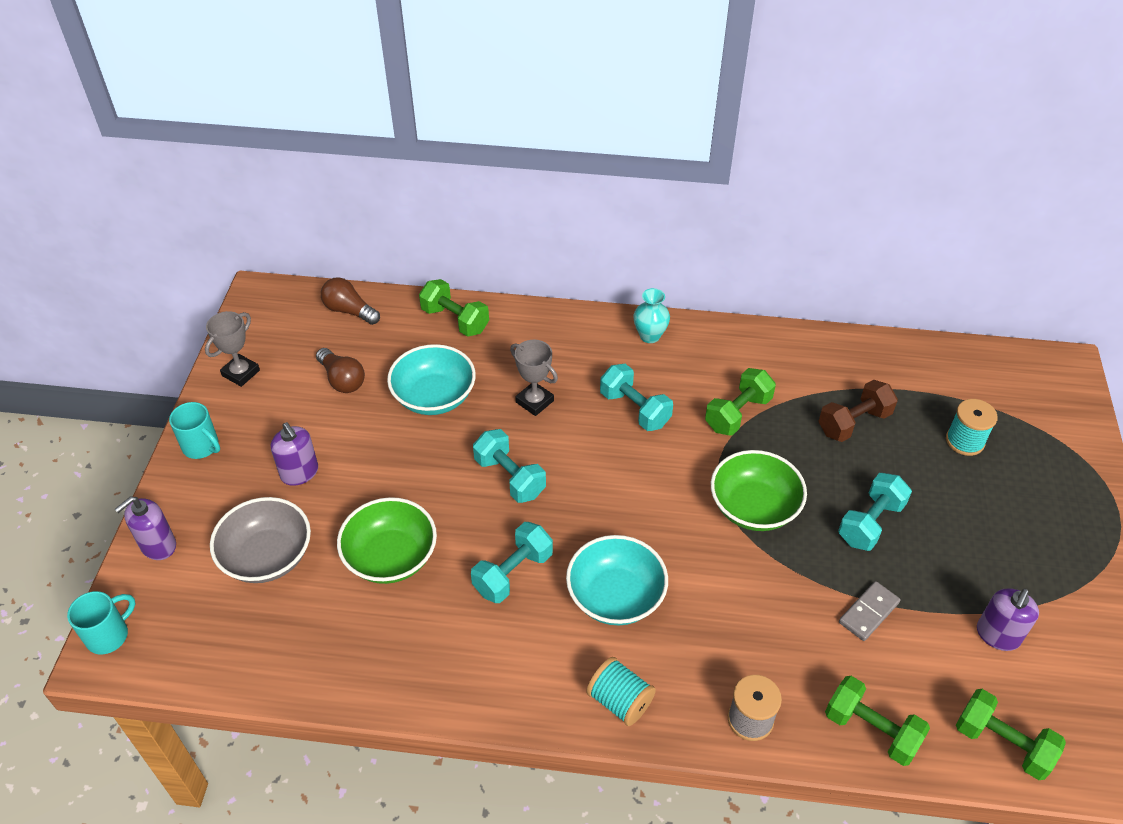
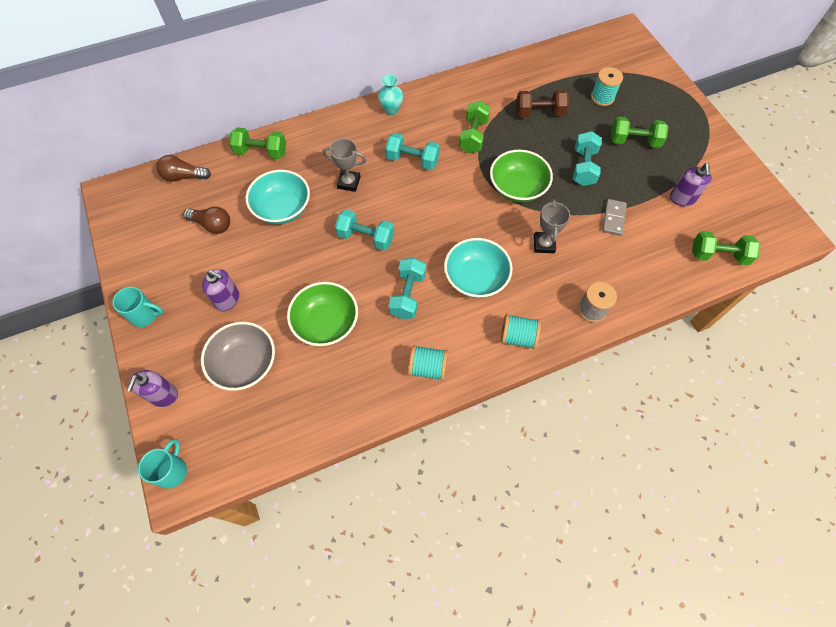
camera: 30 degrees left, 15 degrees up
grey trophy [205,311,260,387] -> grey trophy moved to [534,199,570,253]
brown dumbbell [818,380,898,442] -> brown dumbbell turned 60 degrees clockwise [516,90,569,117]
green dumbbell [825,676,930,766] -> green dumbbell moved to [610,117,669,148]
none -> turquoise spool [408,345,448,381]

